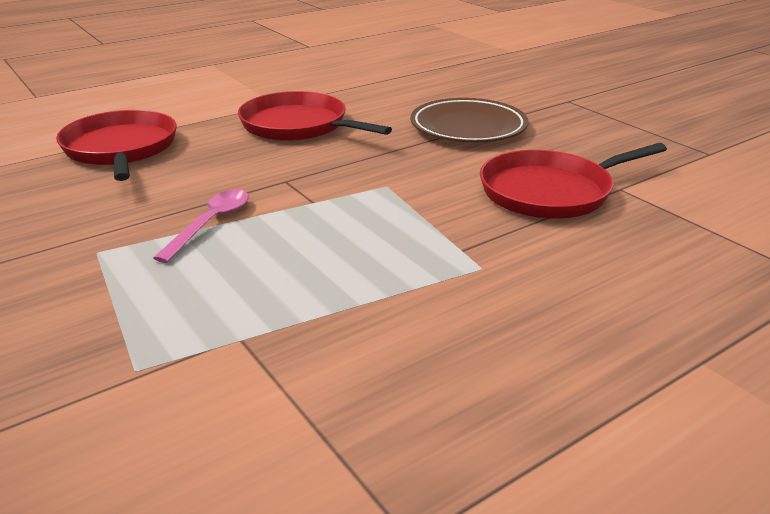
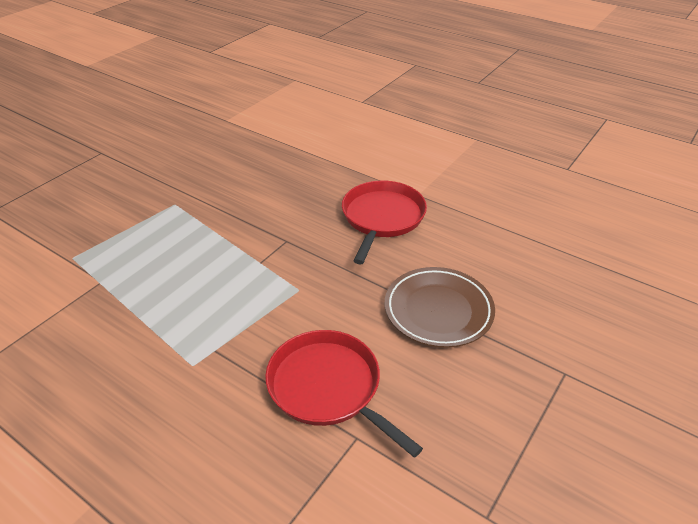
camera: 70 degrees right, 10 degrees up
red pan [56,110,177,181] -> none
pink spoon [153,189,249,263] -> none

